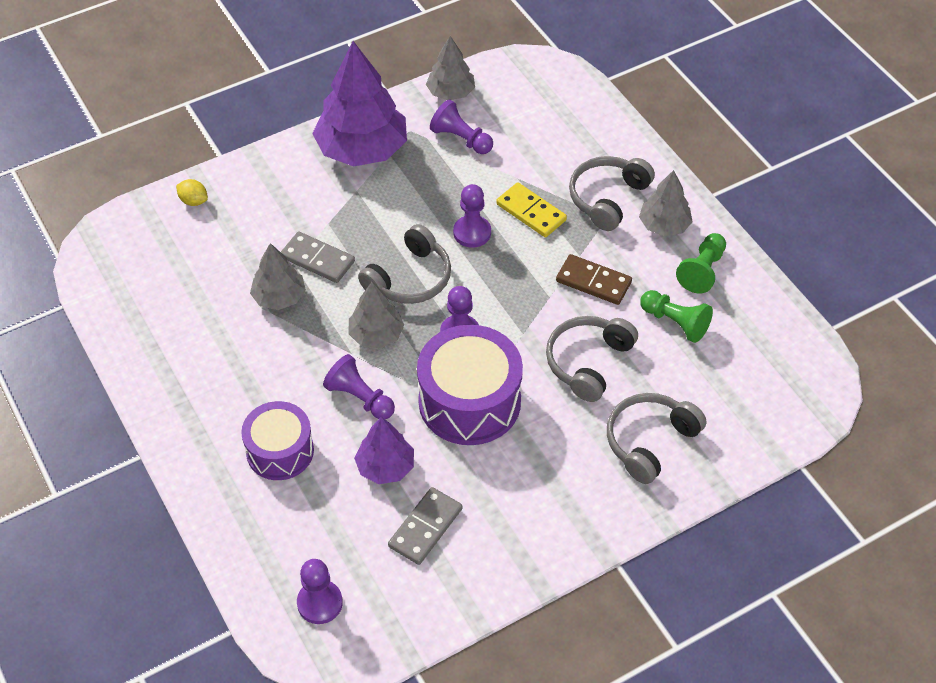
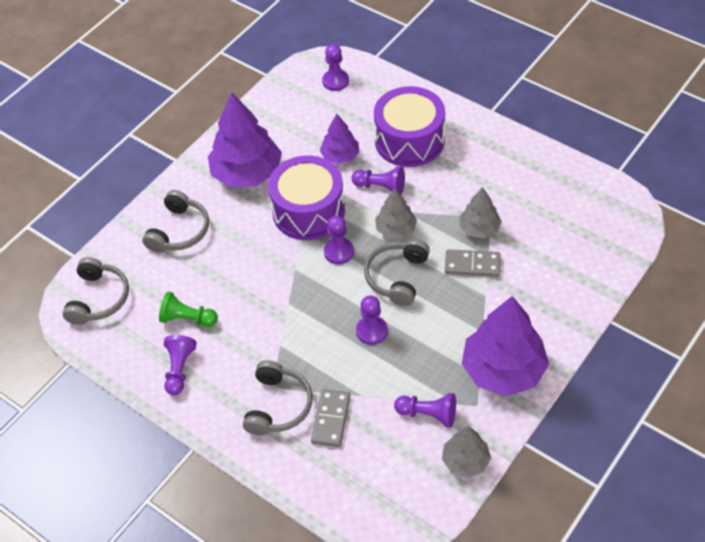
camera: 160 degrees right, 0 degrees up
yellow lemon [176,179,208,206] -> none
purple drum [241,401,314,480] -> purple drum [374,86,445,167], size x1.56
grey domino [388,487,462,565] -> grey domino moved to [311,389,350,447]
yellow domino [496,182,567,237] -> none
grey headphones [546,316,638,402] -> grey headphones moved to [63,257,129,325]
brown domino [556,254,632,305] -> none
grey tree [639,170,693,236] -> none
green pawn [676,233,726,294] -> purple pawn [164,335,197,395]
none -> purple tree [208,93,282,187]

